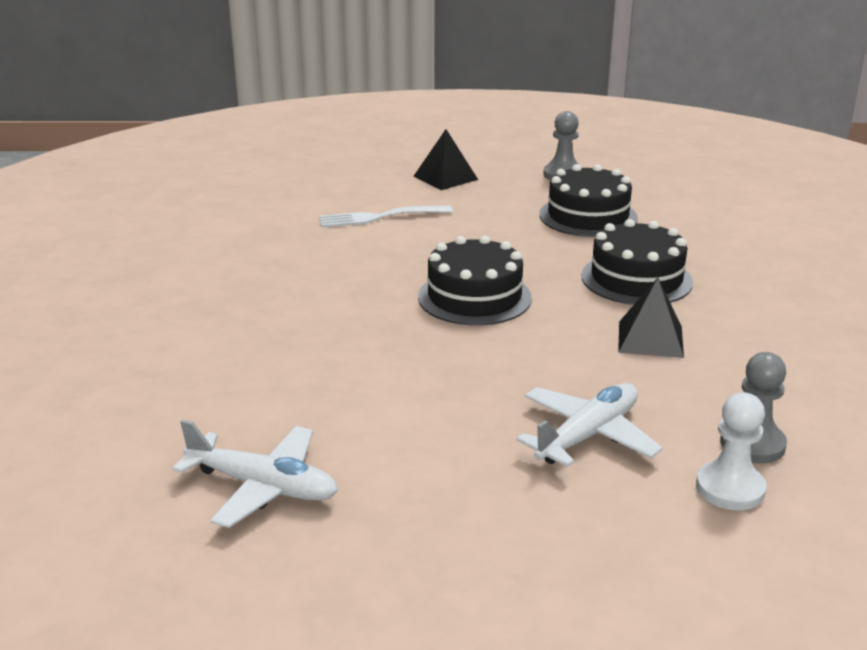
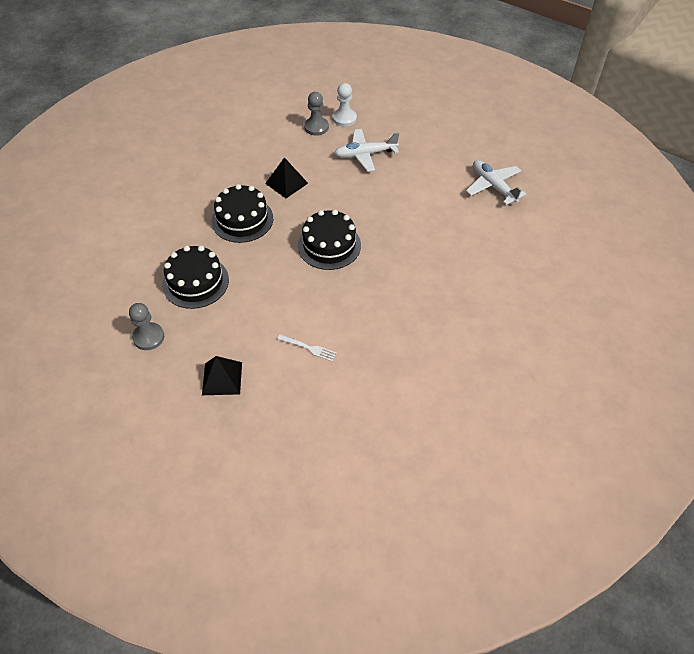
camera: 145 degrees left, 25 degrees up
white fork [319,205,453,227] -> white fork [278,334,337,362], size x0.64

